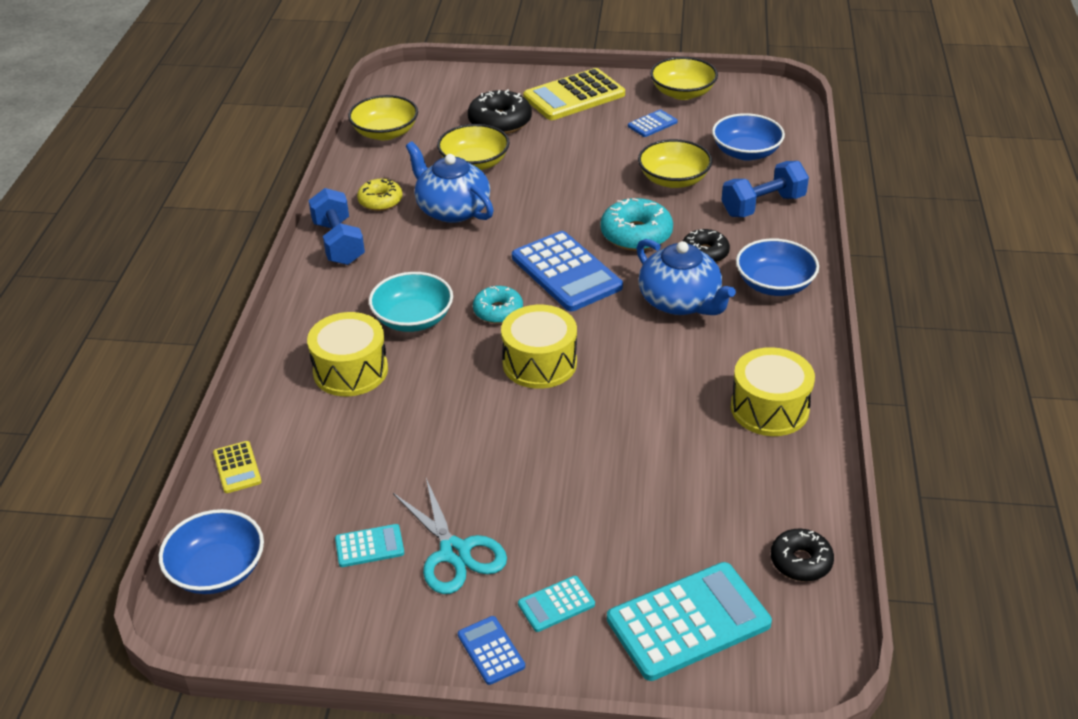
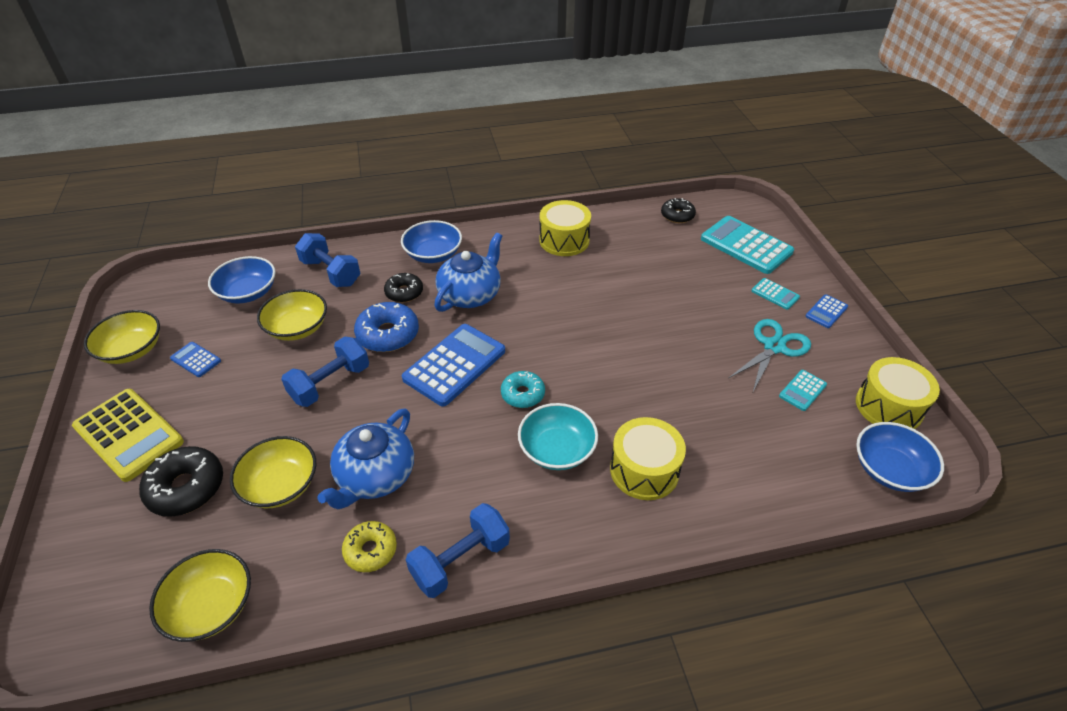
camera: 110 degrees left, 5 degrees up
yellow calculator [213,441,262,493] -> none
turquoise calculator [335,524,404,567] -> turquoise calculator turned 105 degrees counterclockwise [779,370,827,411]
yellow drum [501,305,577,389] -> yellow drum moved to [856,357,940,429]
turquoise donut [601,198,673,251] -> blue donut [354,302,419,352]
none -> blue dumbbell [281,336,369,407]

